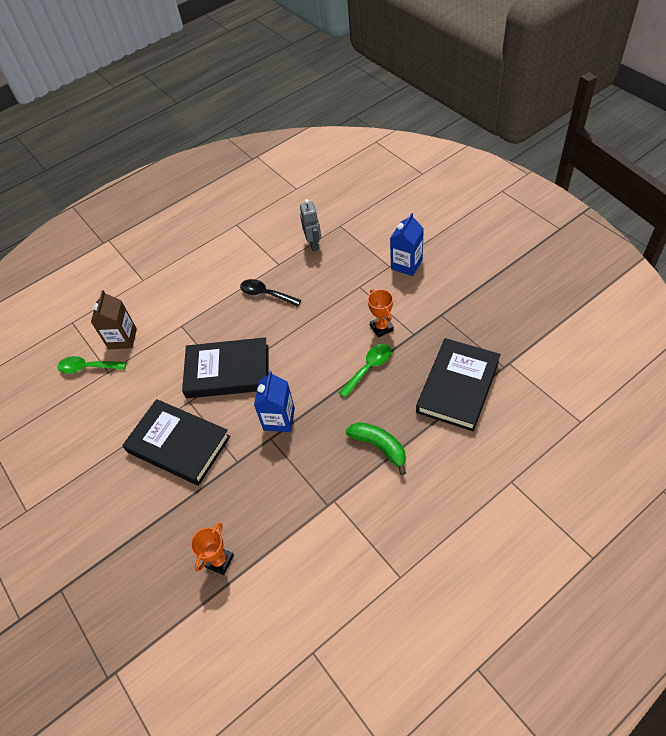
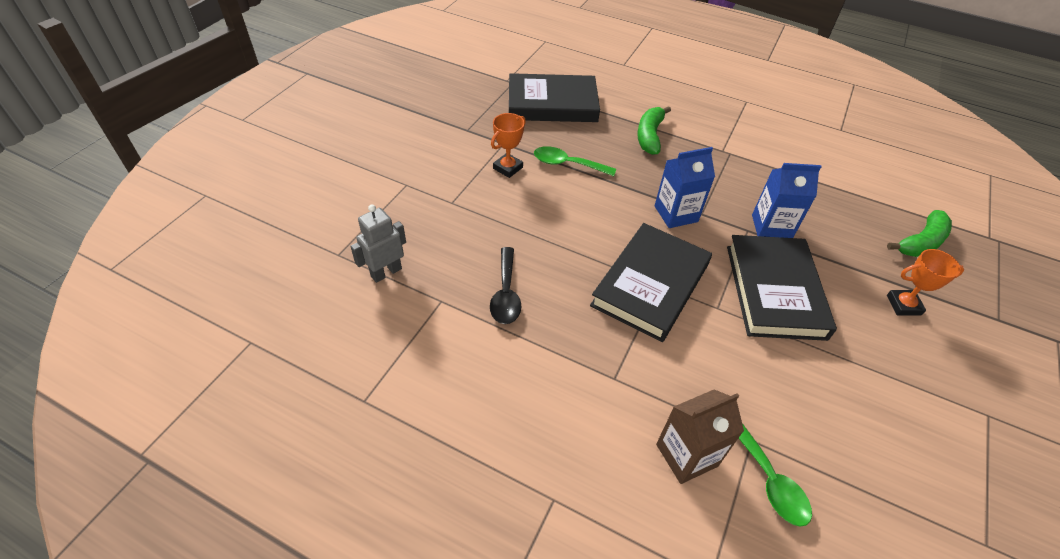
camera: 125 degrees left, 5 degrees down
black book [182,337,269,398] -> black book turned 60 degrees clockwise [590,223,712,342]
orange trophy [190,523,234,575] -> orange trophy moved to [887,249,964,316]
blue carton [390,213,424,276] -> blue carton moved to [752,163,822,238]
none -> green banana [887,210,952,257]

